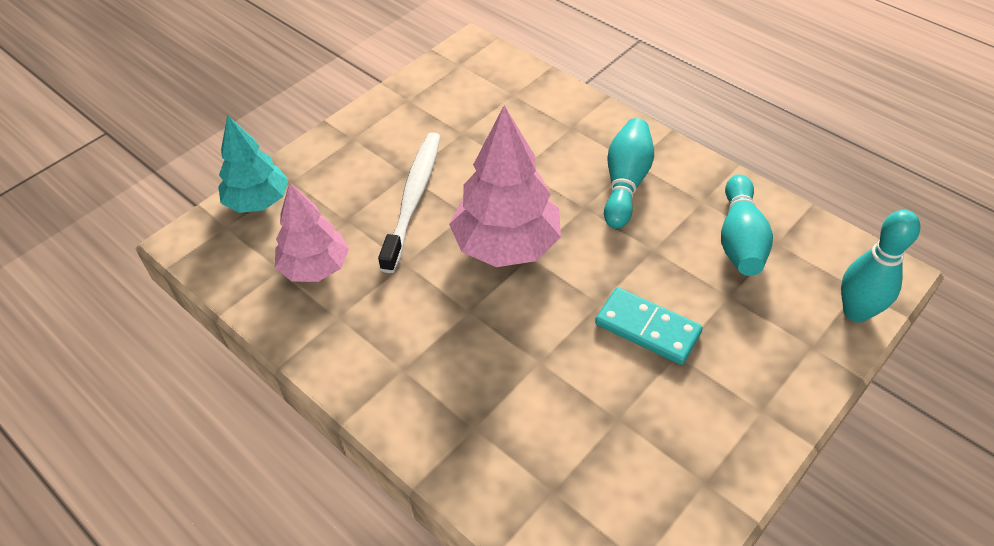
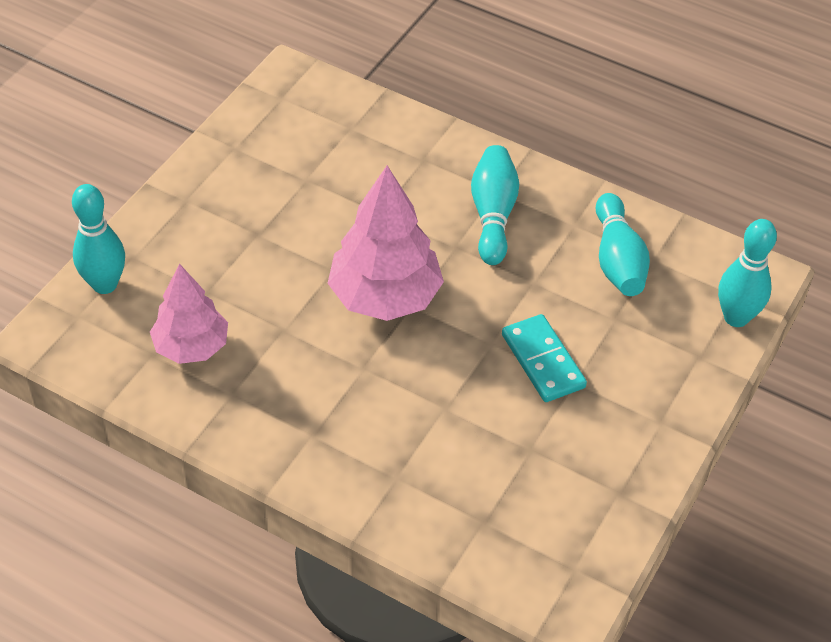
camera: 15 degrees left, 0 degrees up
turquoise tree [218,115,289,213] -> turquoise bowling pin [72,184,125,294]
white toothbrush [378,132,441,273] -> none
turquoise domino [595,287,703,365] -> turquoise domino turned 45 degrees clockwise [502,314,587,402]

